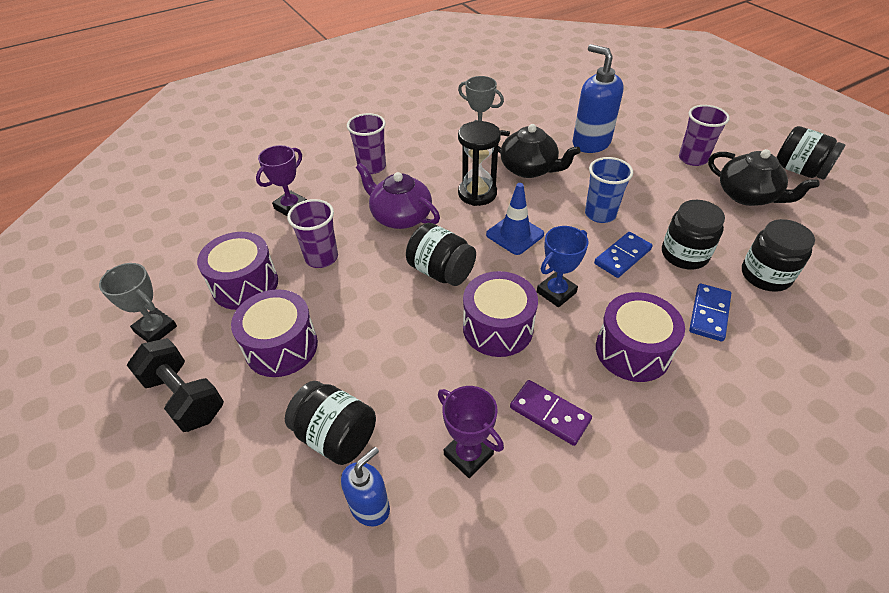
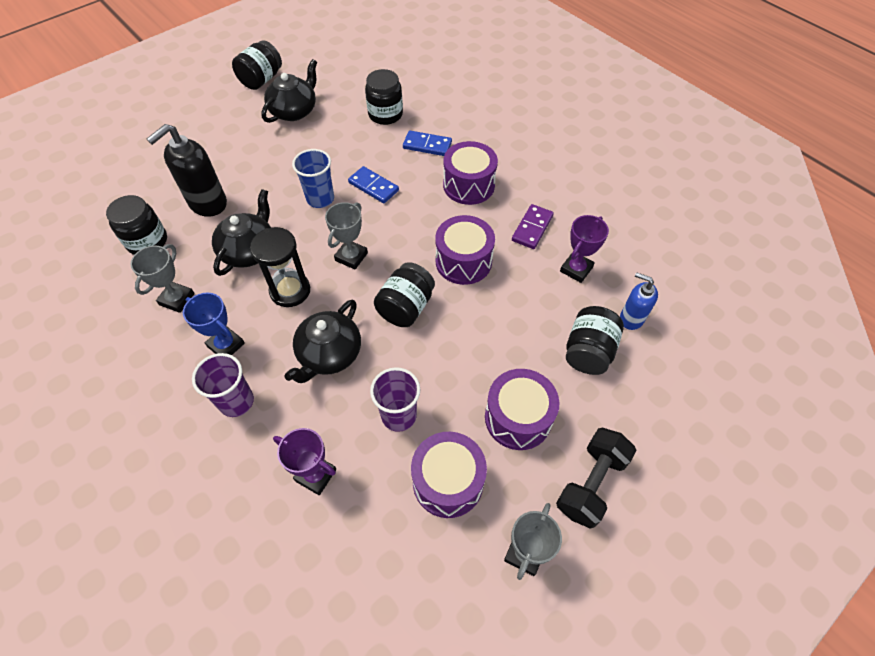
camera: 100 degrees left, 10 degrees up
purple teapot [356,163,440,229] -> black teapot [284,299,361,383]
blue traffic cone [486,183,544,255] -> grey trophy [325,202,368,269]
blue trophy [537,226,589,307] -> blue trophy moved to [183,293,245,355]
blue soap dispenser [573,44,624,153] -> black soap dispenser [147,124,227,217]
black jar [662,200,725,269] -> black jar moved to [106,195,167,255]
purple cup [679,105,730,166] -> none

